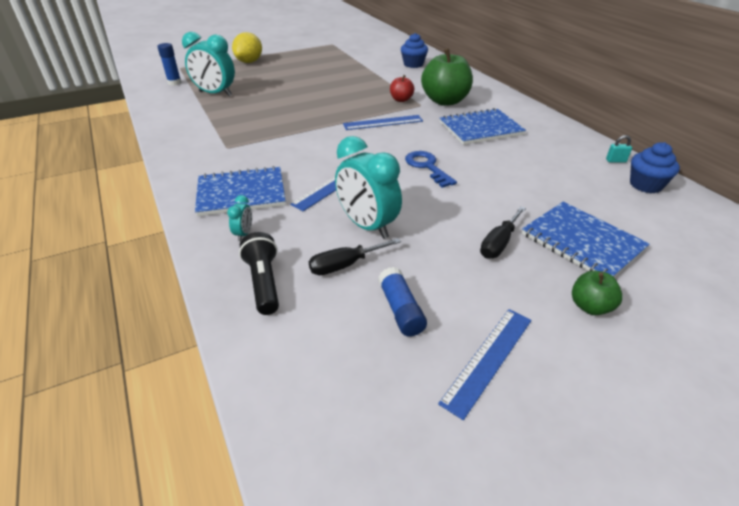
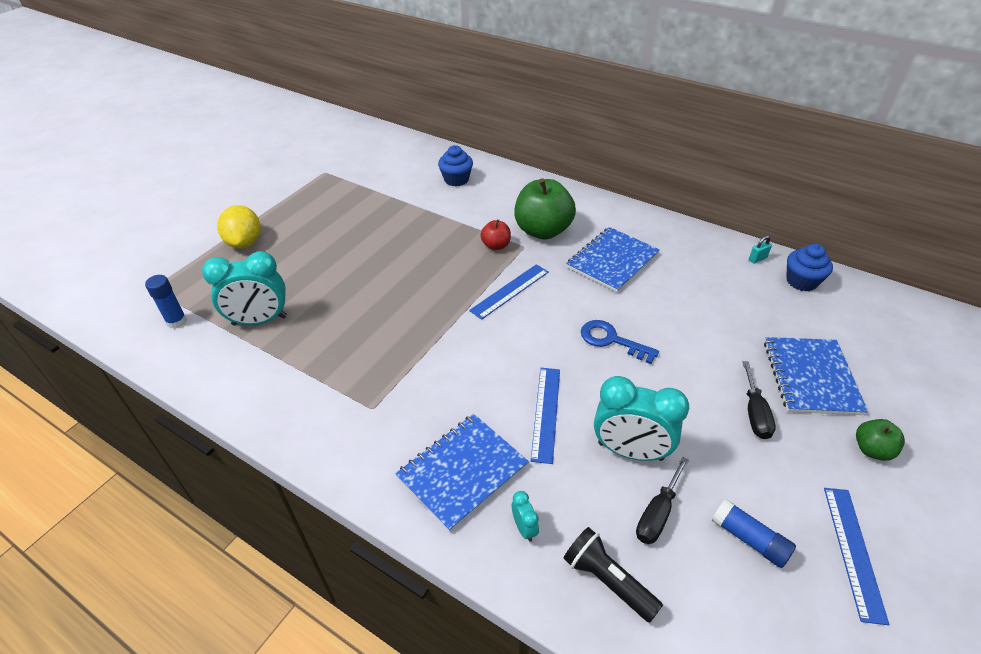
camera: 30 degrees left, 5 degrees up
blue notebook [522,202,650,277] -> blue notebook turned 75 degrees clockwise [764,337,868,415]

